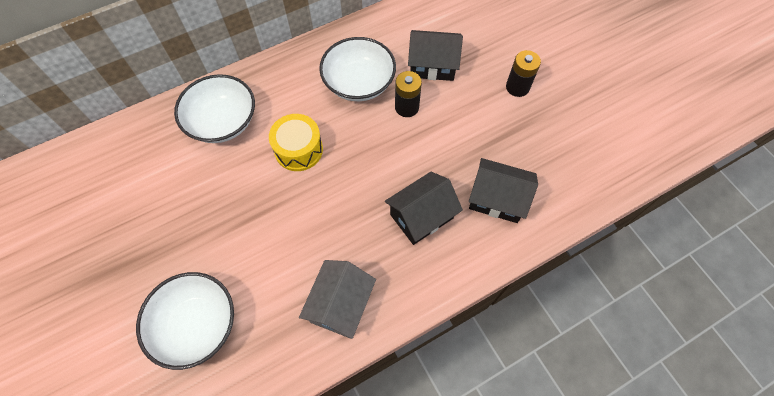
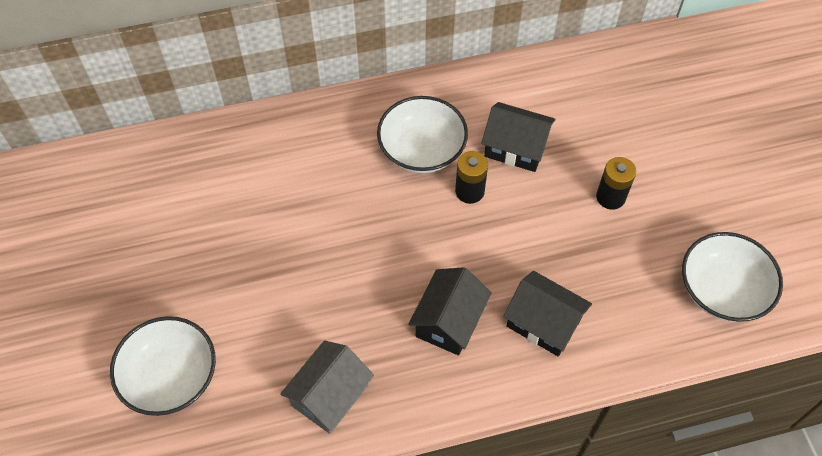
camera: 15 degrees right, 5 degrees down
white bowl [174,74,255,143] -> white bowl moved to [682,232,783,322]
yellow drum [269,114,323,171] -> none
black house [385,172,463,245] -> black house turned 45 degrees counterclockwise [408,267,492,356]

